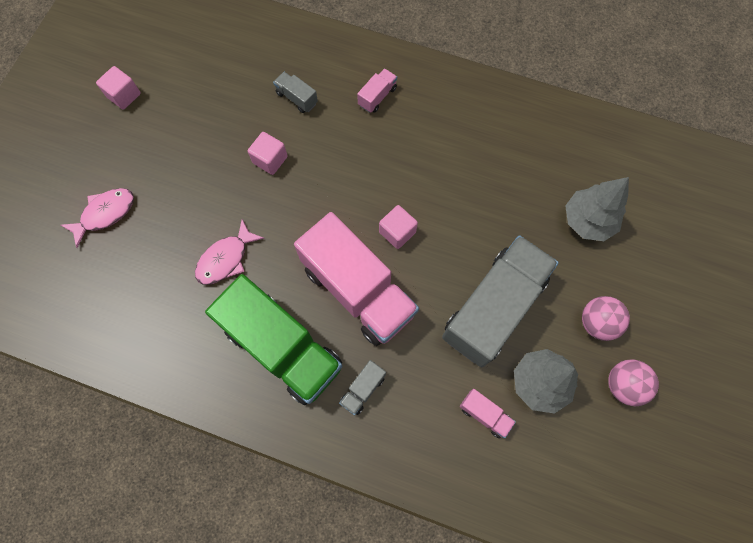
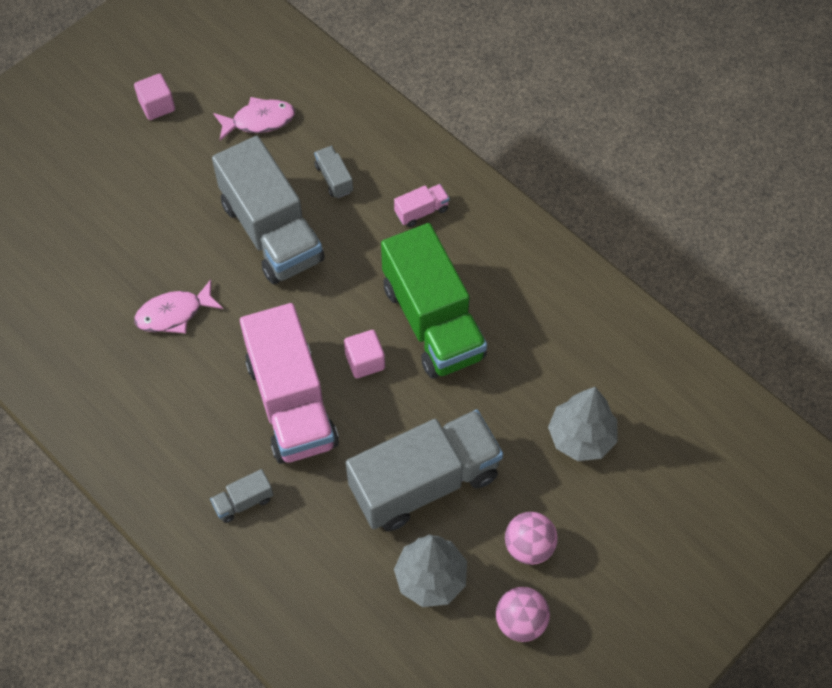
camera: 25 degrees right, 10 degrees down
pink fish [61,188,134,248] -> pink fish moved to [213,97,295,141]
green truck [205,274,342,405] -> green truck moved to [381,223,487,378]
pink cube [248,132,287,175] -> grey truck [212,136,325,284]
pink truck [460,389,516,438] -> none

